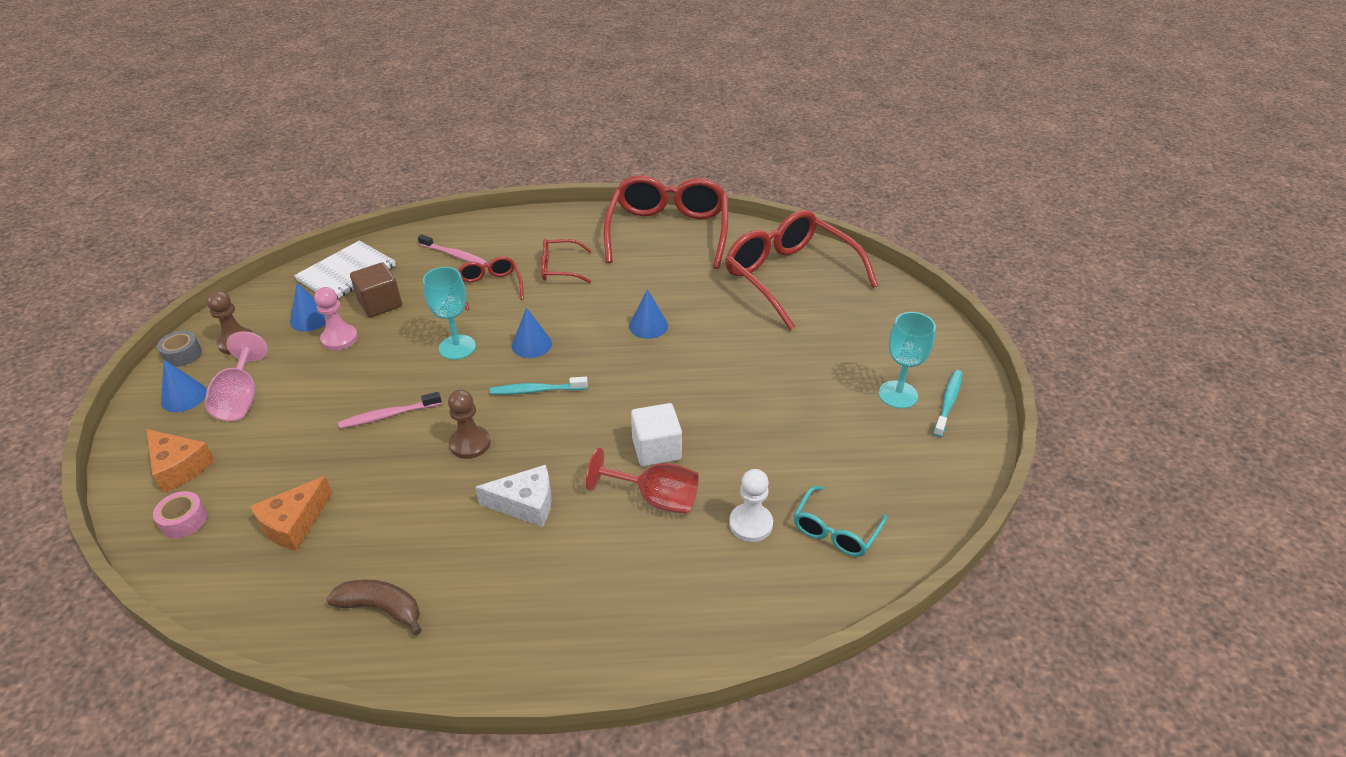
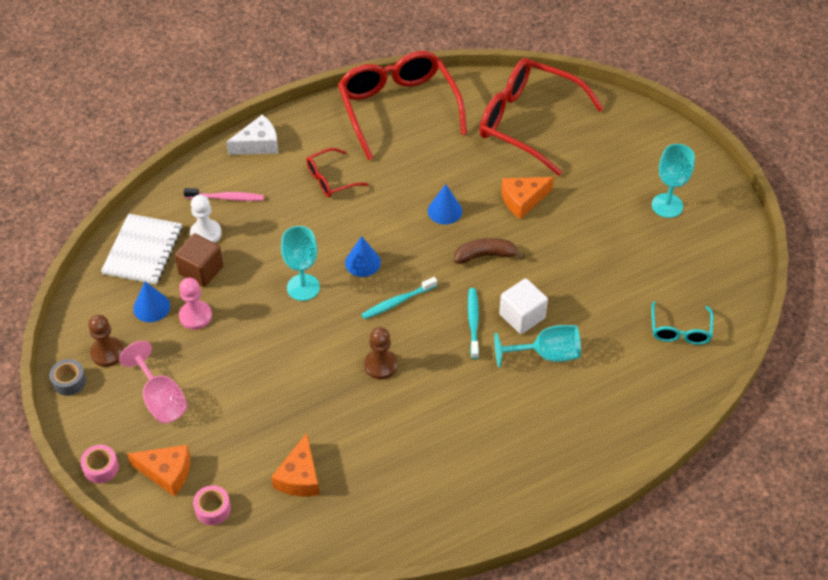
camera: 25 degrees left, 10 degrees up
blue cone [161,360,207,412] -> none
brown banana [327,580,421,635] -> brown banana moved to [454,238,525,264]
pink toothbrush [338,392,442,429] -> none
red glasses [458,256,524,310] -> none
white cheese [475,465,552,527] -> white cheese moved to [226,115,278,155]
red goblet [586,448,699,514] -> turquoise goblet [494,325,581,367]
white pawn [729,469,773,542] -> white pawn moved to [190,195,222,243]
turquoise toothbrush [933,370,962,437] -> turquoise toothbrush moved to [468,288,479,359]
none -> pink tape [80,445,119,483]
none -> orange cheese [501,177,554,219]

